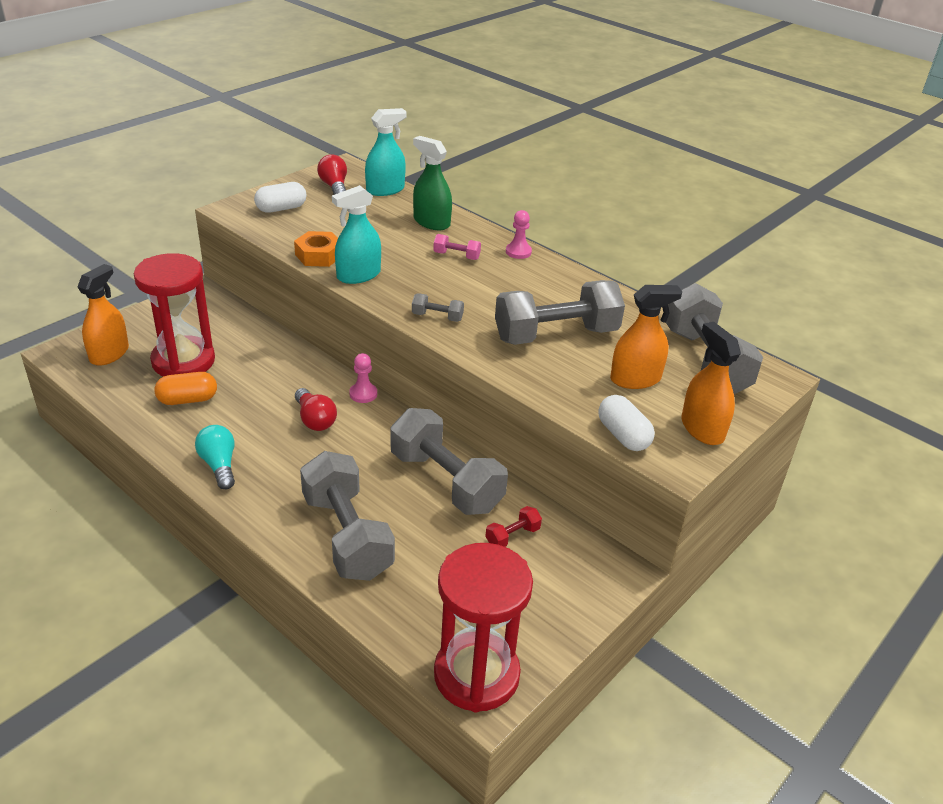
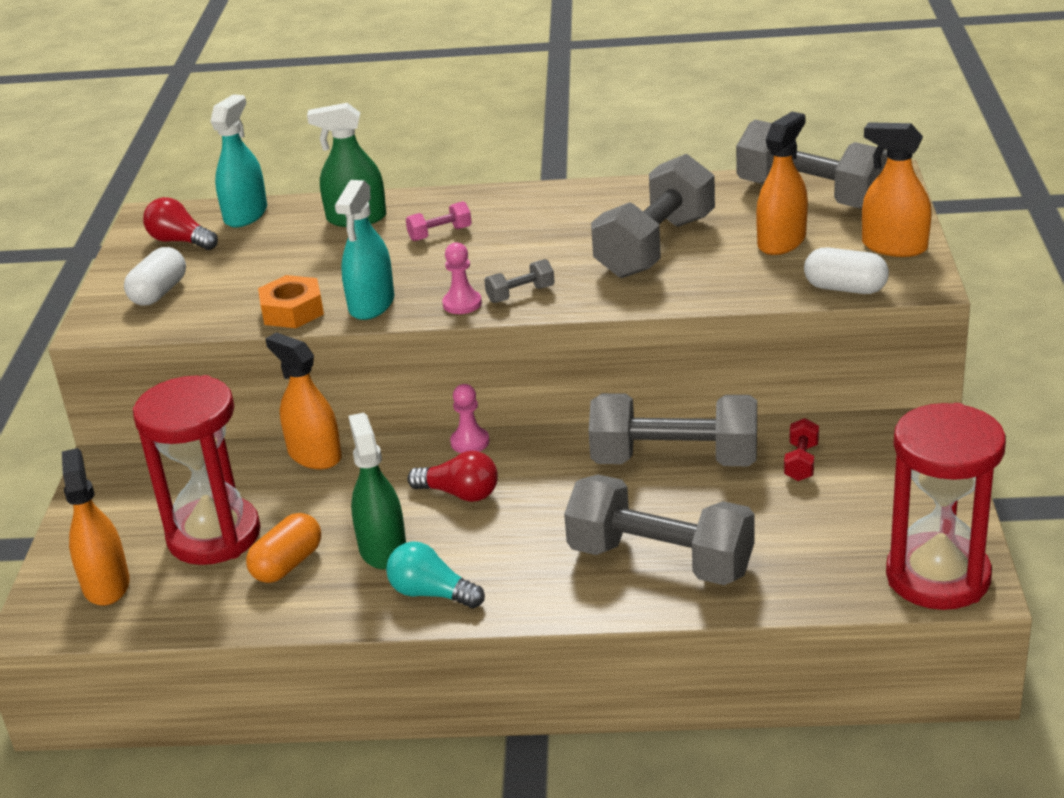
camera: 35 degrees left, 5 degrees down
pink pawn [506,210,532,259] -> pink pawn moved to [442,243,482,314]
none -> orange spray bottle [265,332,342,470]
none -> green spray bottle [349,413,406,570]

